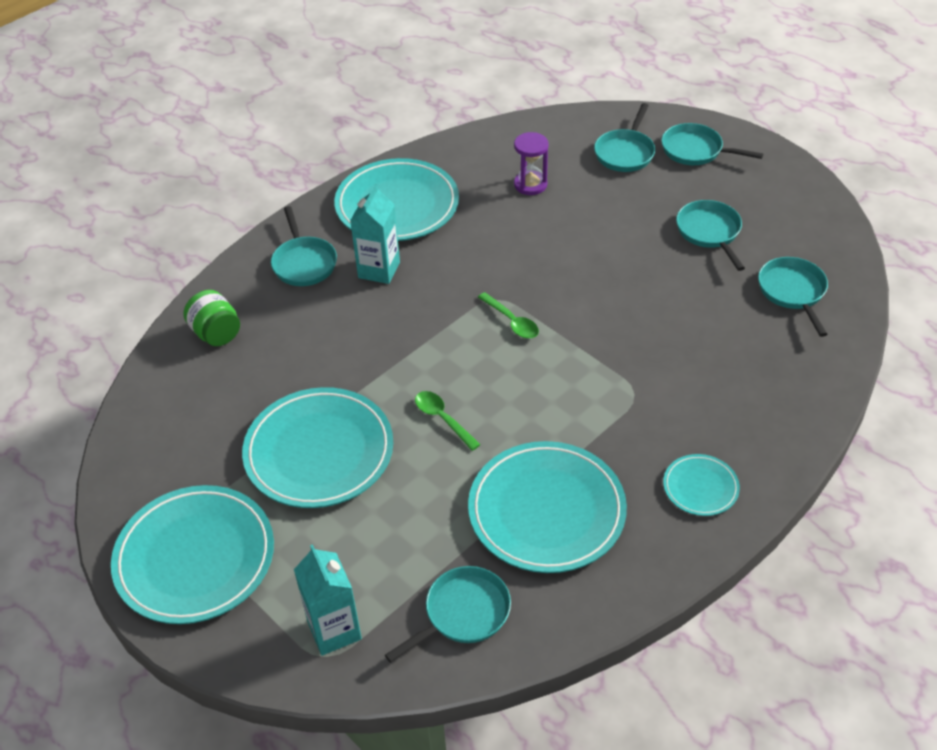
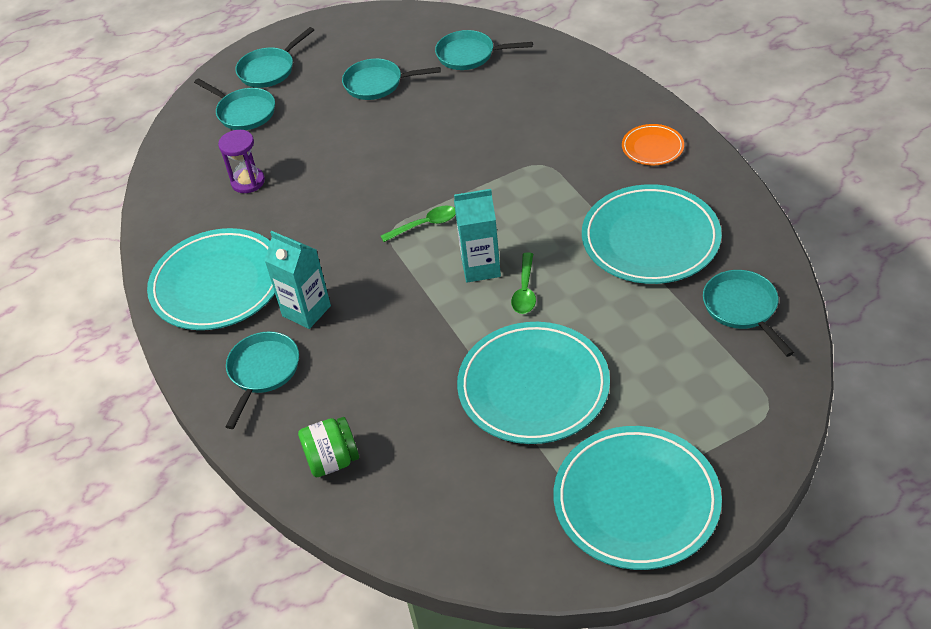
camera: 70 degrees left, 0 degrees up
turquoise pan [271,206,337,286] -> turquoise pan turned 75 degrees counterclockwise [225,332,299,429]
turquoise carton [294,544,362,655] -> turquoise carton moved to [454,189,501,282]
green spoon [415,391,481,451] -> green spoon turned 60 degrees counterclockwise [511,252,536,314]
turquoise plate [663,454,740,516] -> orange plate [622,124,684,165]

